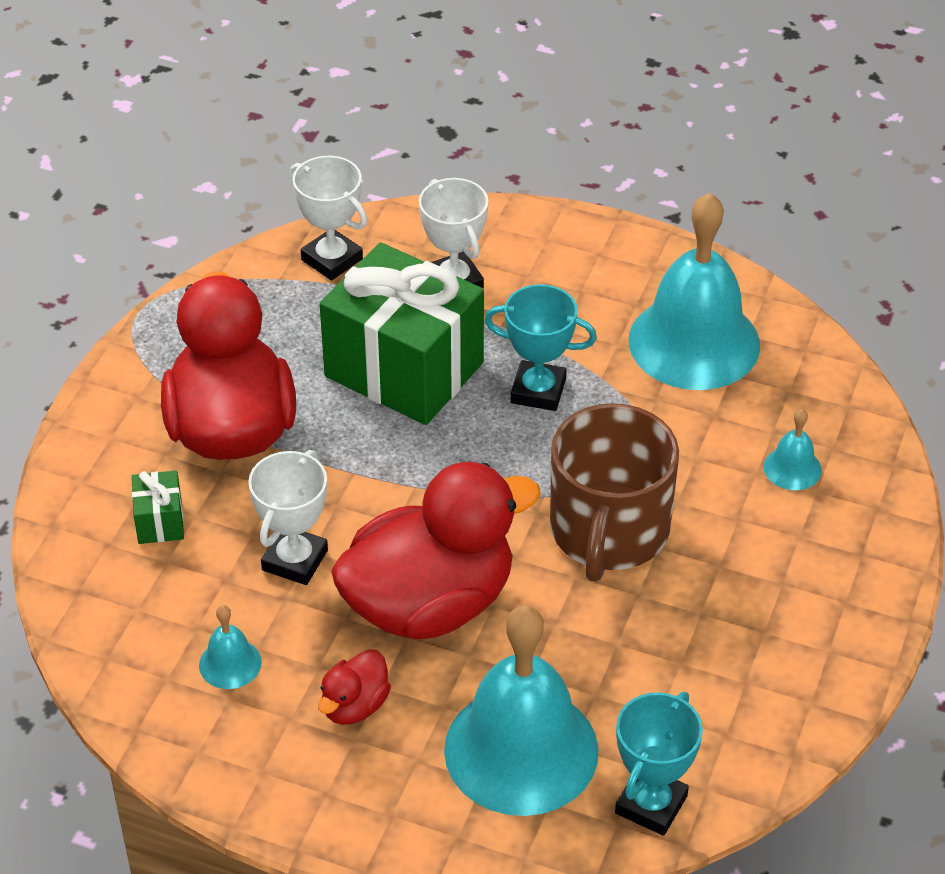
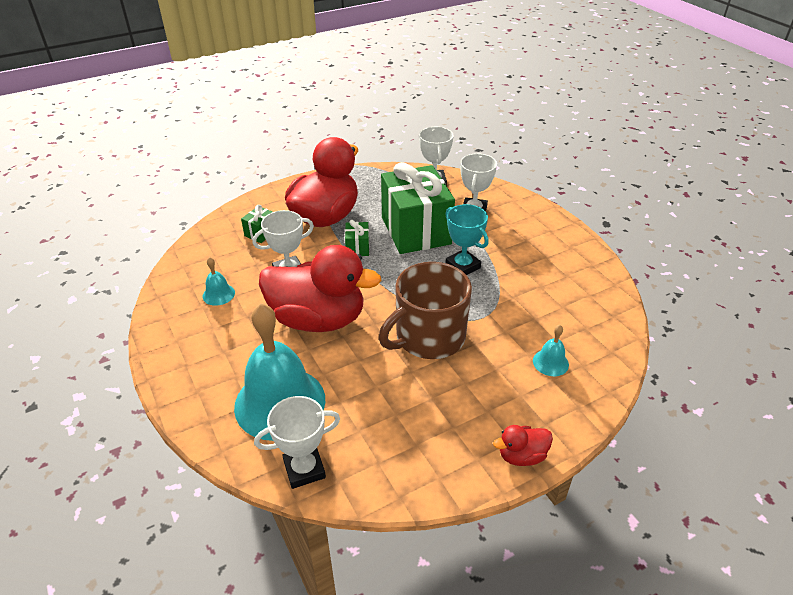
camera: 40 degrees right, 5 degrees down
red duck [318,649,391,725] -> red duck moved to [493,425,553,466]
turquoise trophy [615,692,703,836] -> white trophy [254,396,340,489]
turquoise bell [629,193,760,390] -> none
none -> green gift [345,220,369,256]

